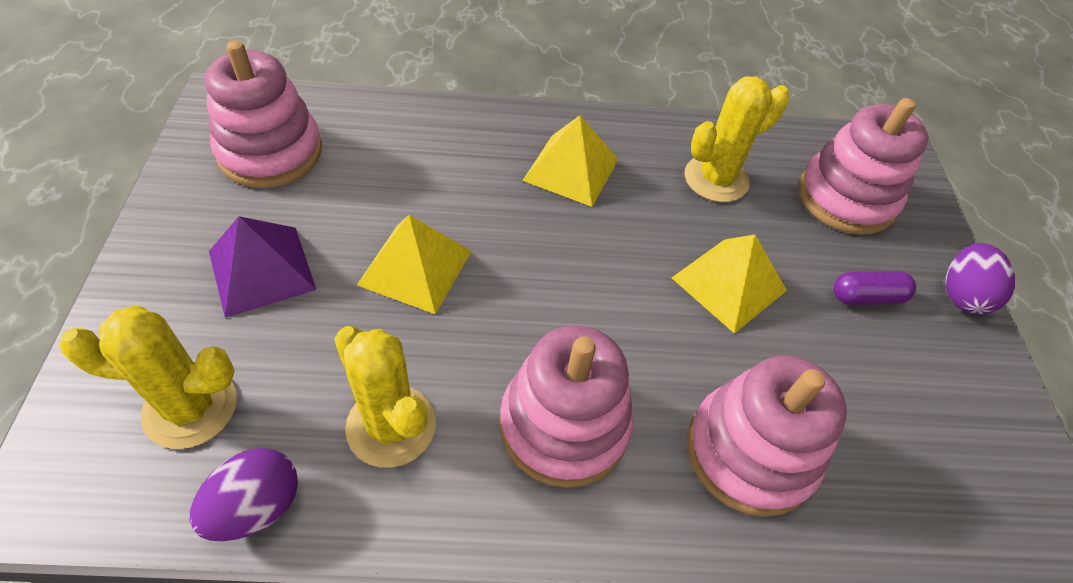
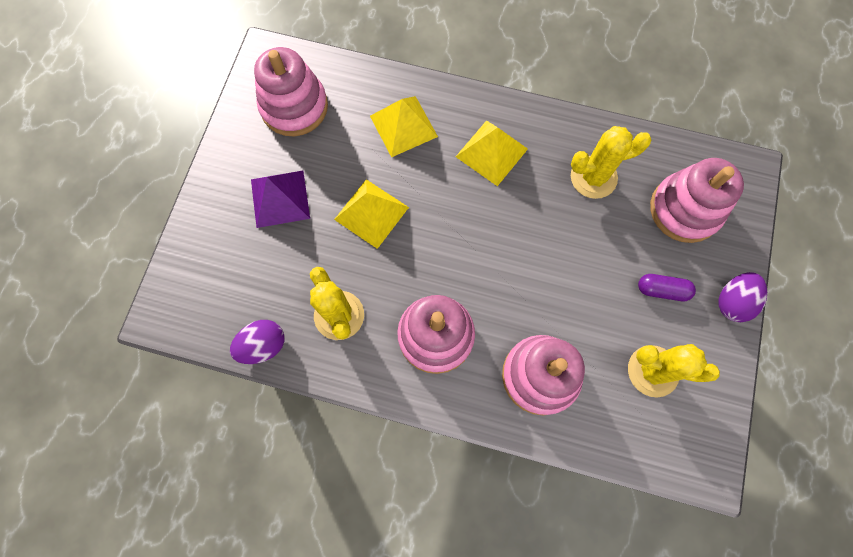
camera: 20 degrees right, 20 degrees up
yellow cactus [60,306,237,449] -> yellow cactus moved to [628,344,720,397]
yellow pyramid [672,234,787,334] -> yellow pyramid moved to [370,96,438,157]

